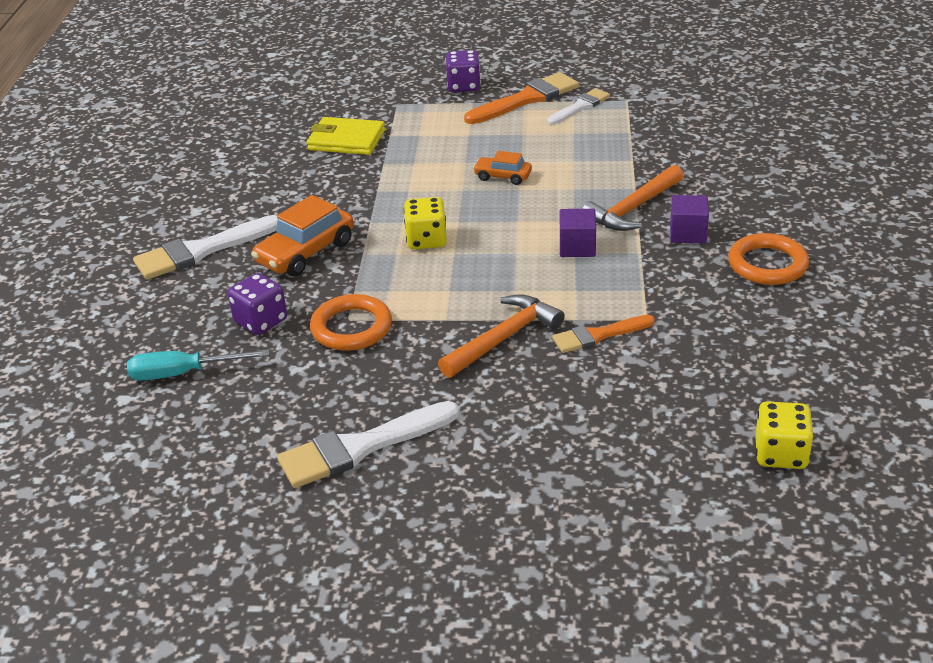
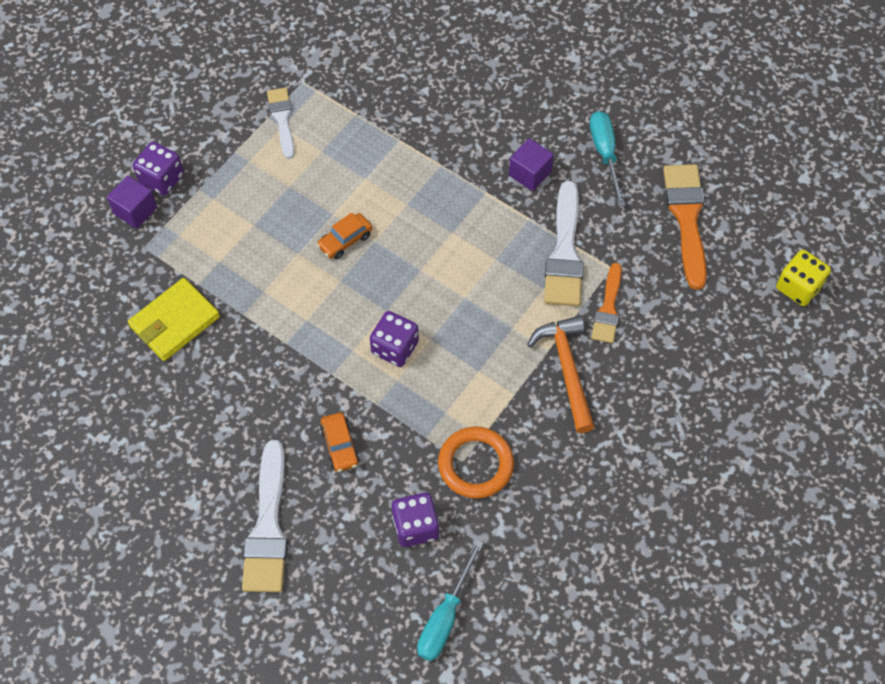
camera: 60 degrees left, 25 degrees up
orange car [251,195,354,277] -> orange car [320,412,360,472], size x0.57
white brush [277,401,460,488] -> white brush moved to [544,181,584,306]
yellow dice [404,197,447,249] -> purple dice [370,311,419,367]
orange brush [464,72,579,124] -> orange brush moved to [663,164,707,290]
purple cube [560,209,596,257] -> purple cube moved to [107,176,157,229]
orange hammer [582,165,684,231] -> none
orange ring [728,233,809,285] -> turquoise screwdriver [590,111,626,207]

